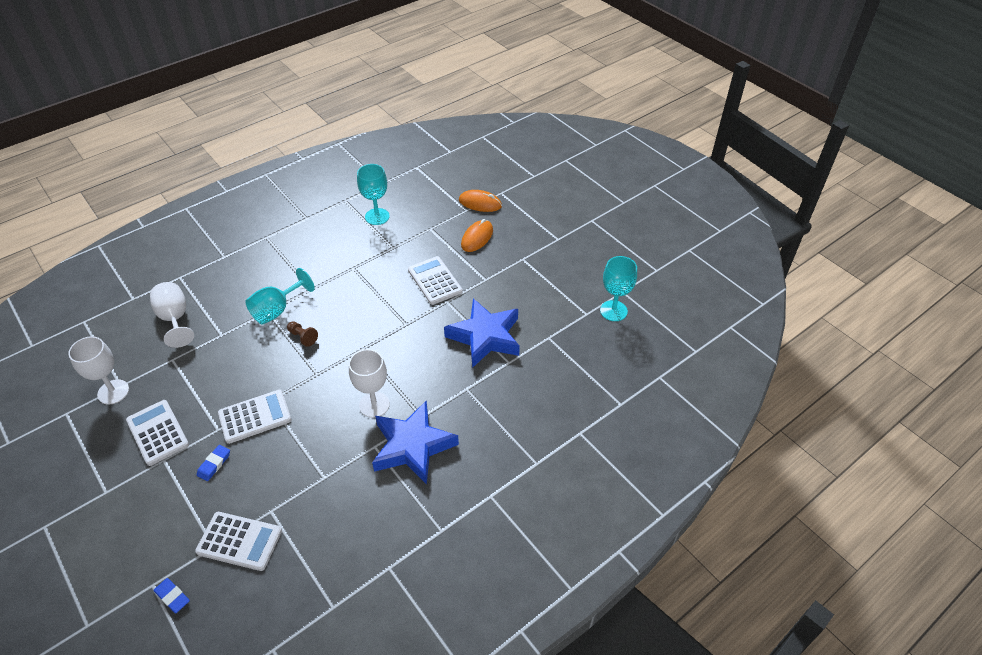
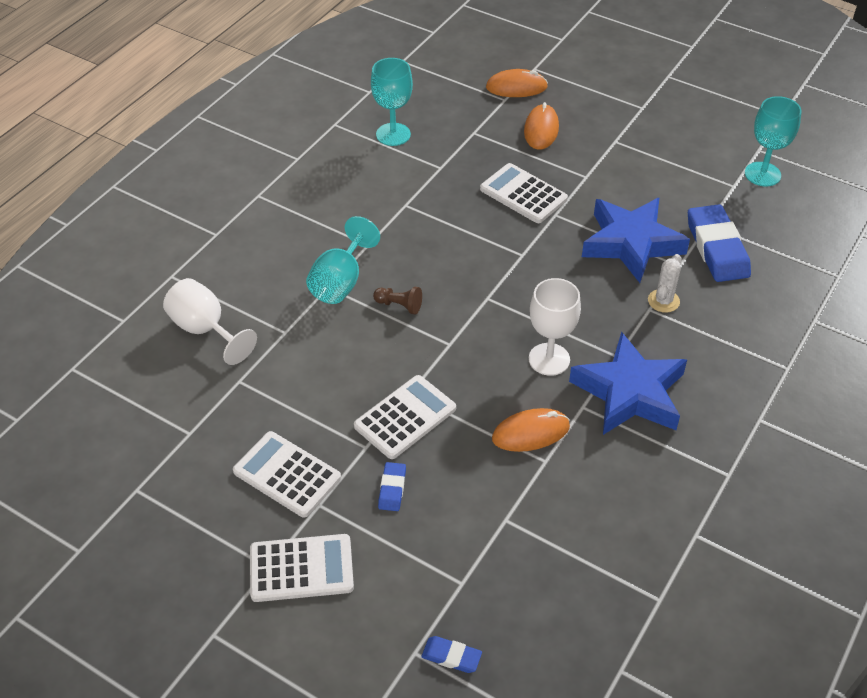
camera: 20 degrees left, 0 degrees up
white goblet [68,336,129,405] -> none
white calculator [195,512,282,571] -> white calculator moved to [250,534,354,602]
none -> orange mouse [492,408,570,452]
none -> white cactus [648,254,681,313]
none -> blue eraser [688,204,751,282]

